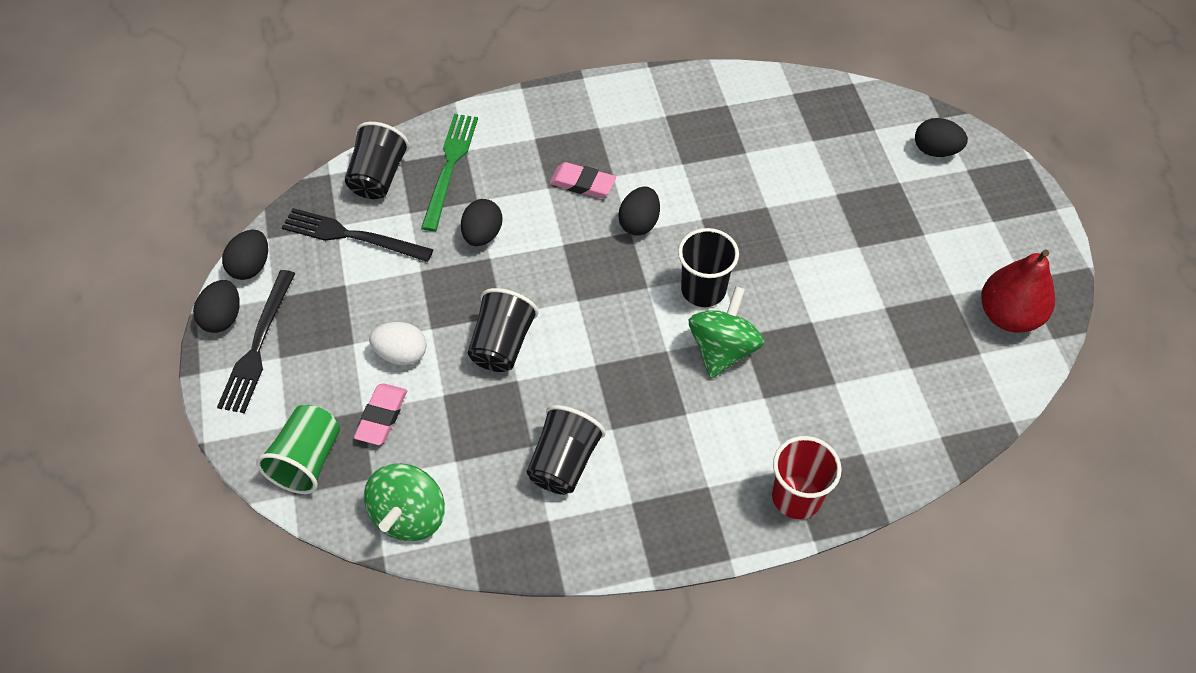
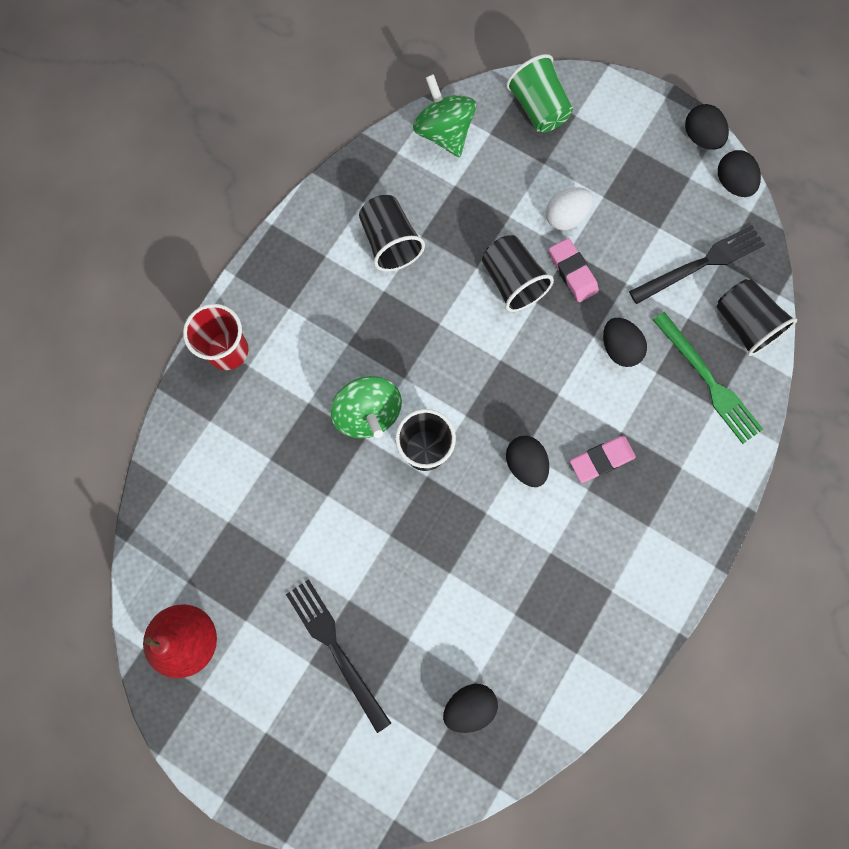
camera: 135 degrees right, 20 degrees up
black fork [217,270,296,413] -> black fork moved to [286,579,391,733]
pink eraser [354,383,407,445] -> pink eraser moved to [549,238,599,302]
black egg [915,118,968,157] -> black egg moved to [443,684,498,733]

